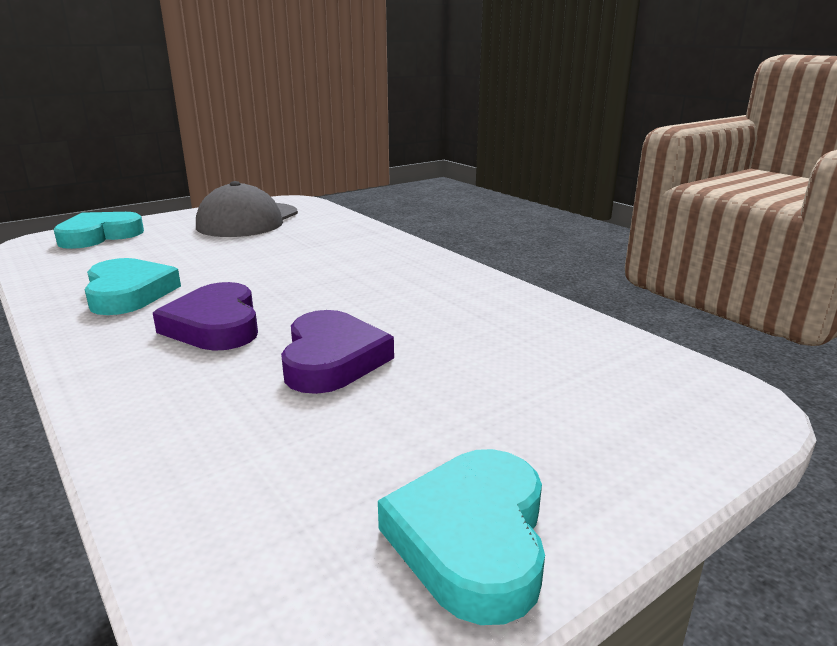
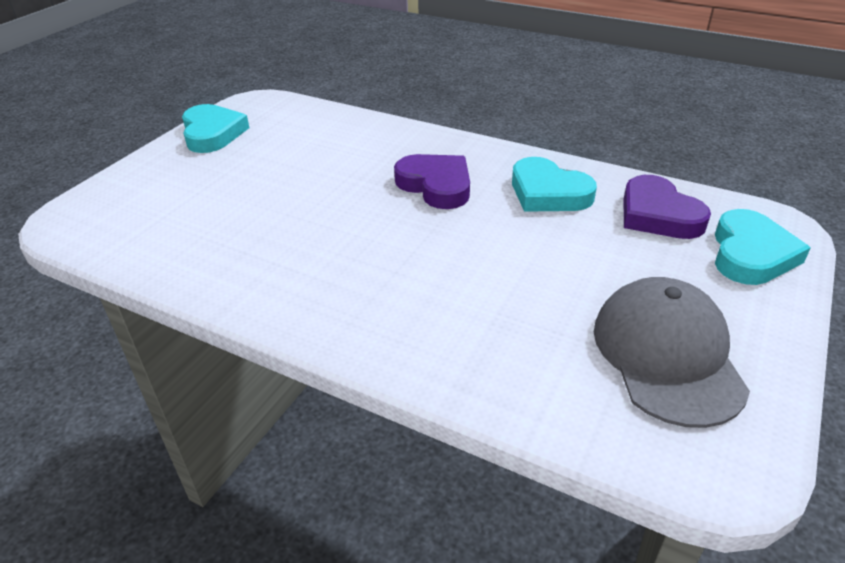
camera: 155 degrees right, 15 degrees up
purple heart [281,310,394,394] -> purple heart moved to [623,175,711,239]

